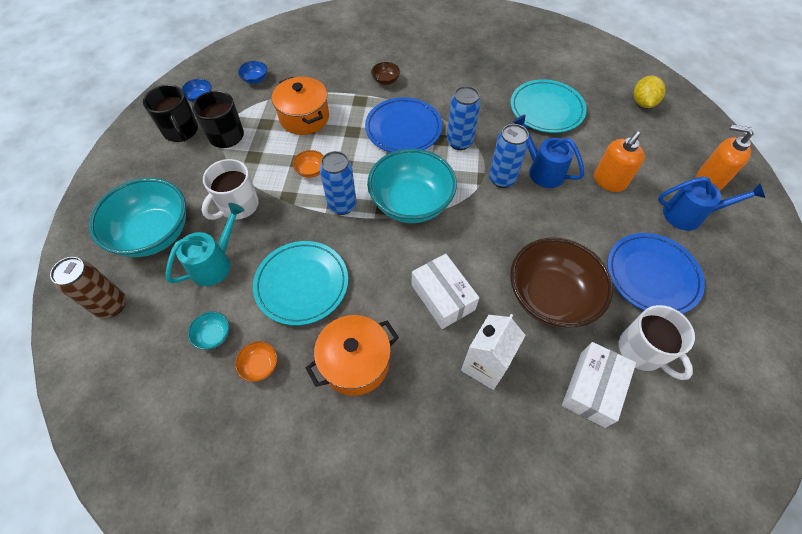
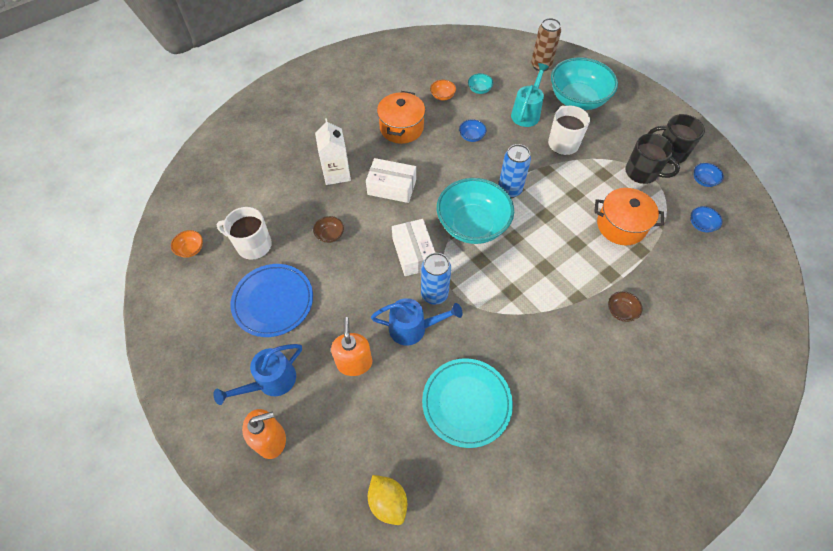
camera: 135 degrees right, 0 degrees up
turquoise watering can [166,203,244,286] -> turquoise watering can turned 150 degrees counterclockwise [511,63,549,127]
turquoise plate [253,241,348,325] -> blue bowl [459,119,487,142]
orange bowl [293,150,324,178] -> orange bowl moved to [171,230,203,258]
blue plate [365,97,442,152] -> none
blue can [447,86,481,150] -> none
brown bowl [510,237,613,328] -> brown bowl [313,216,344,243], size x0.40
white box [562,342,636,428] -> white box moved to [392,219,436,276]

